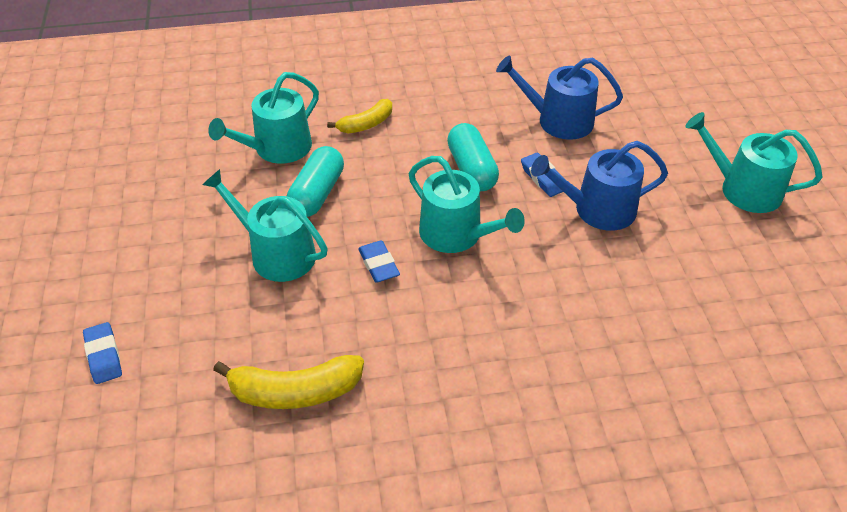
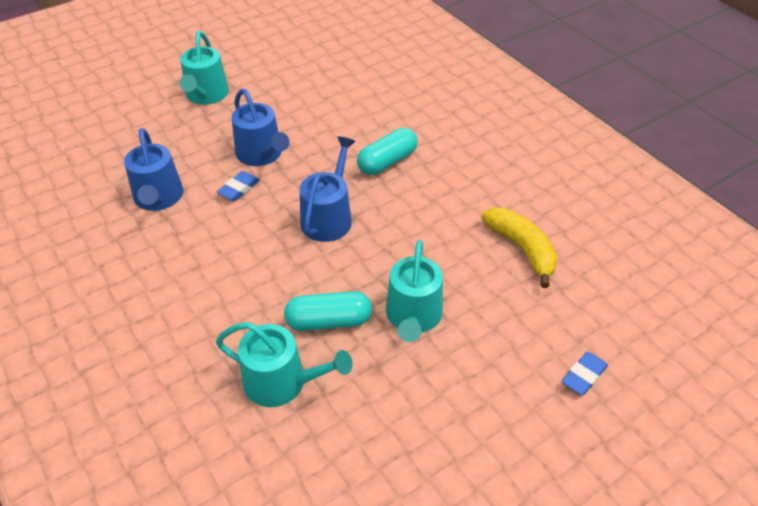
camera: 115 degrees left, 0 degrees up
yellow banana [327,99,392,133] -> none
blue eraser [358,241,400,283] -> none
turquoise watering can [409,156,525,253] -> blue watering can [300,136,356,242]
turquoise capsule [447,123,499,191] -> turquoise capsule moved to [357,128,418,175]

